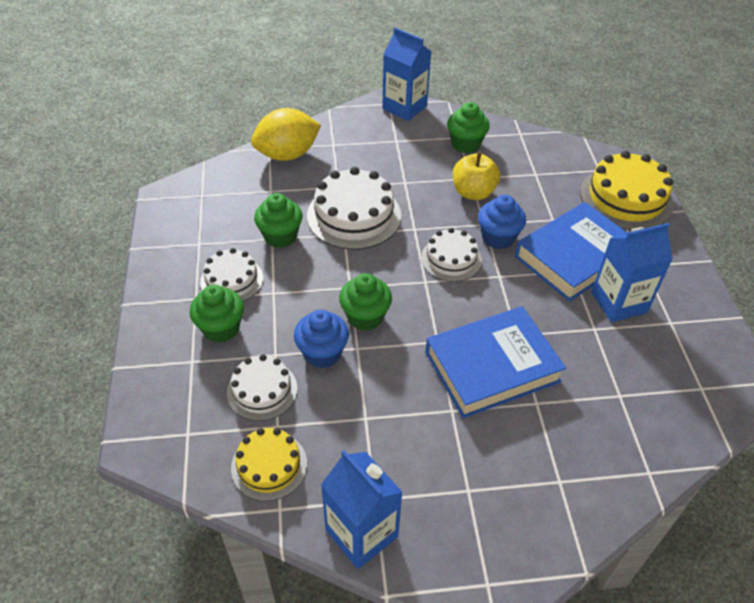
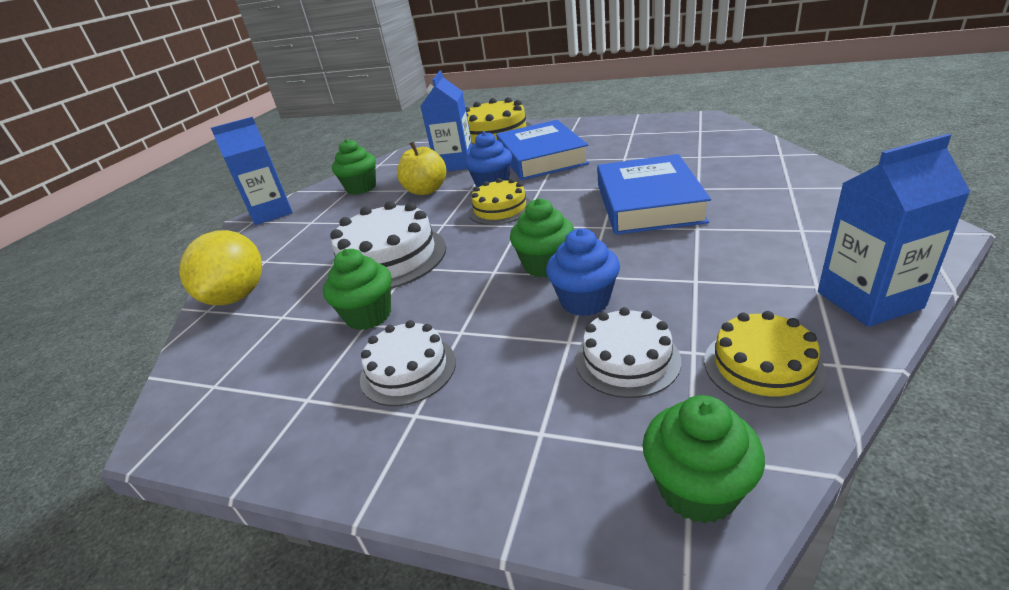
camera: 60 degrees left, 15 degrees down
green cupcake [190,285,244,343] -> green cupcake moved to [643,395,765,524]
white cake [421,228,482,282] -> yellow cake [468,178,531,225]
blue carton [591,223,673,322] -> blue carton moved to [421,70,472,171]

